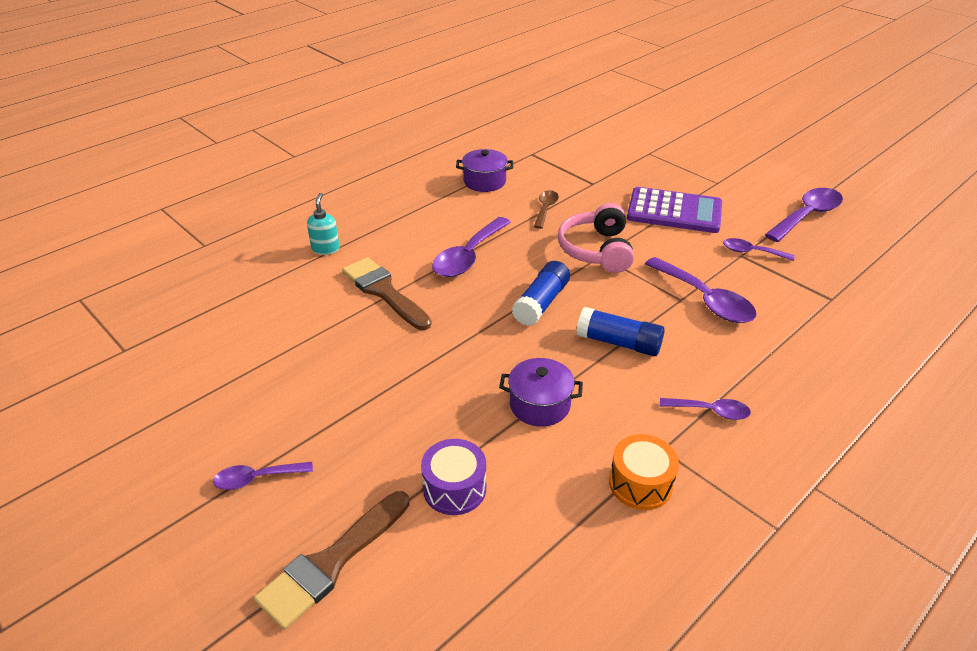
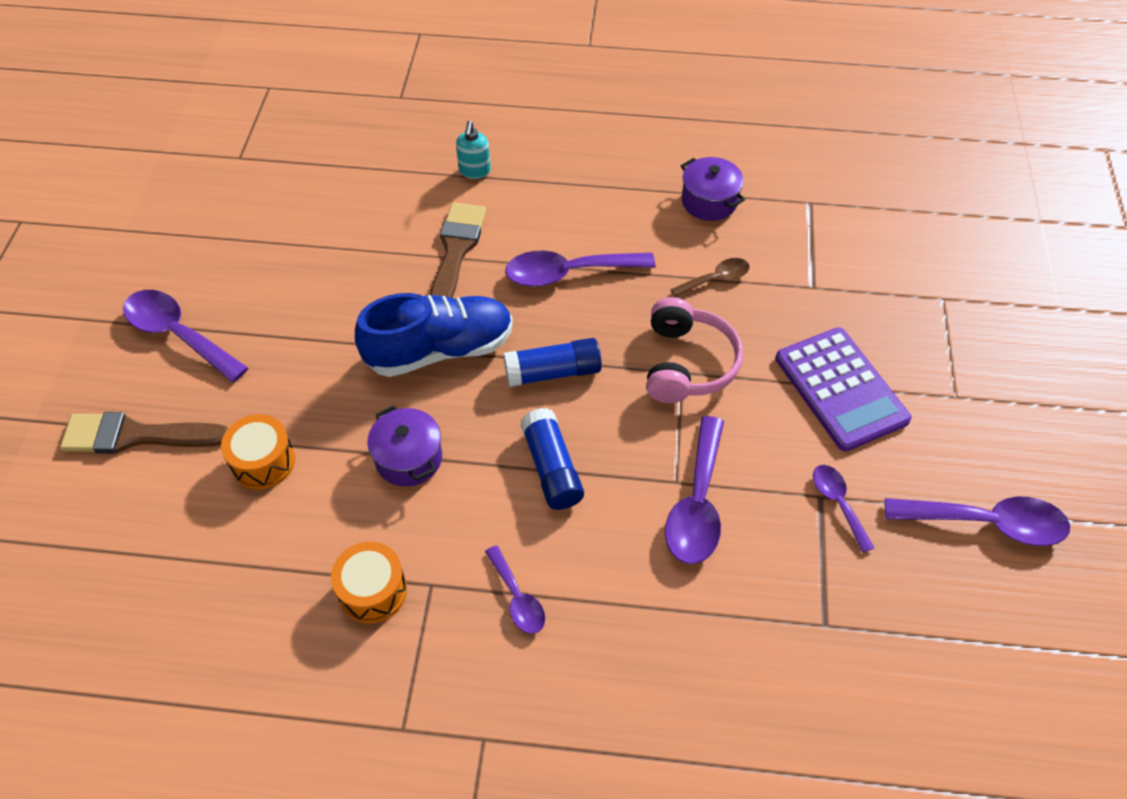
camera: 50 degrees right, 15 degrees up
purple spoon [213,462,313,490] -> purple spoon [123,290,248,383], size x1.76
turquoise soap dispenser [307,193,340,255] -> turquoise soap dispenser turned 135 degrees clockwise [456,121,491,179]
purple drum [421,439,486,515] -> orange drum [221,414,295,489]
pink headphones [558,203,634,273] -> pink headphones turned 135 degrees clockwise [646,297,743,403]
none -> blue shoe [355,293,513,377]

